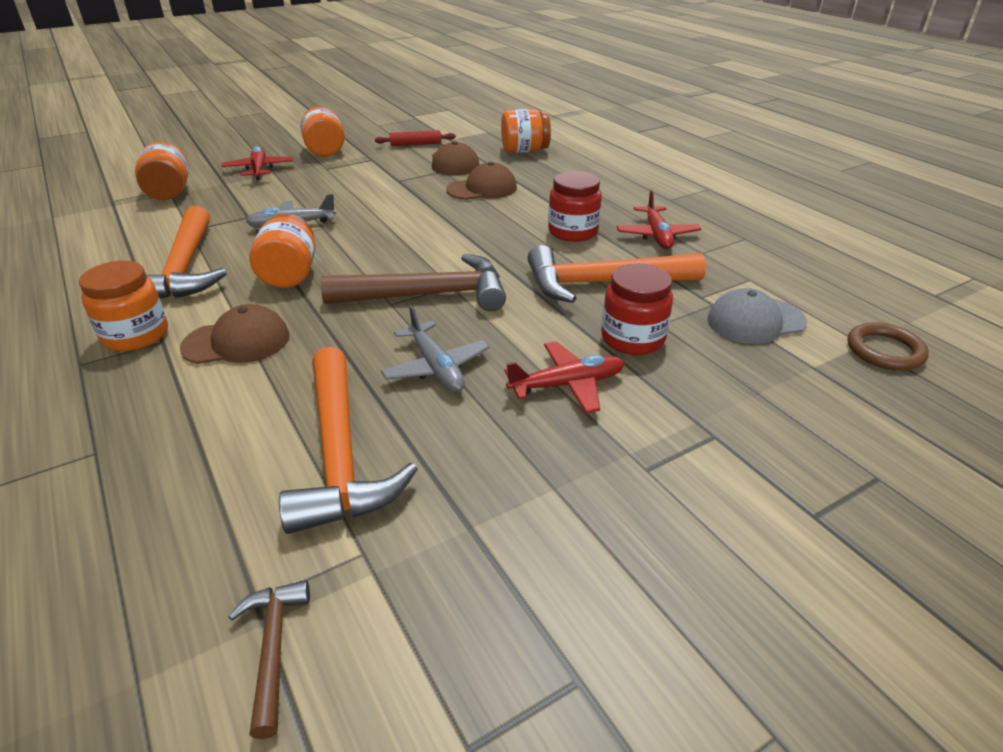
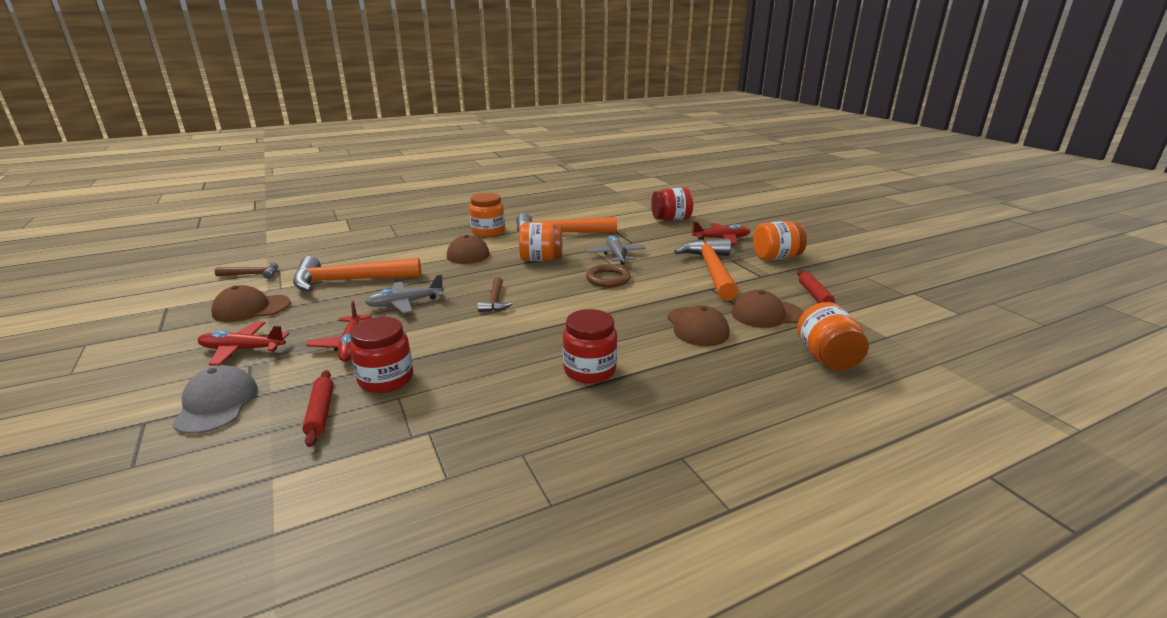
camera: 95 degrees right, 10 degrees down
orange jar [135,142,189,200] -> red jar [651,188,693,221]
brown hammer [321,254,506,311] -> brown hammer [478,277,513,312], size x0.49
orange hammer [528,245,706,303] -> orange hammer moved to [674,239,739,301]
red plane [617,190,701,249] -> red plane moved to [198,322,289,366]
grey cap [707,288,807,344] -> grey cap moved to [172,365,258,434]
brown ring [848,322,929,371] -> brown ring moved to [586,264,631,287]
none -> brown cap [211,285,291,322]
none -> red rolling pin [302,370,334,447]

